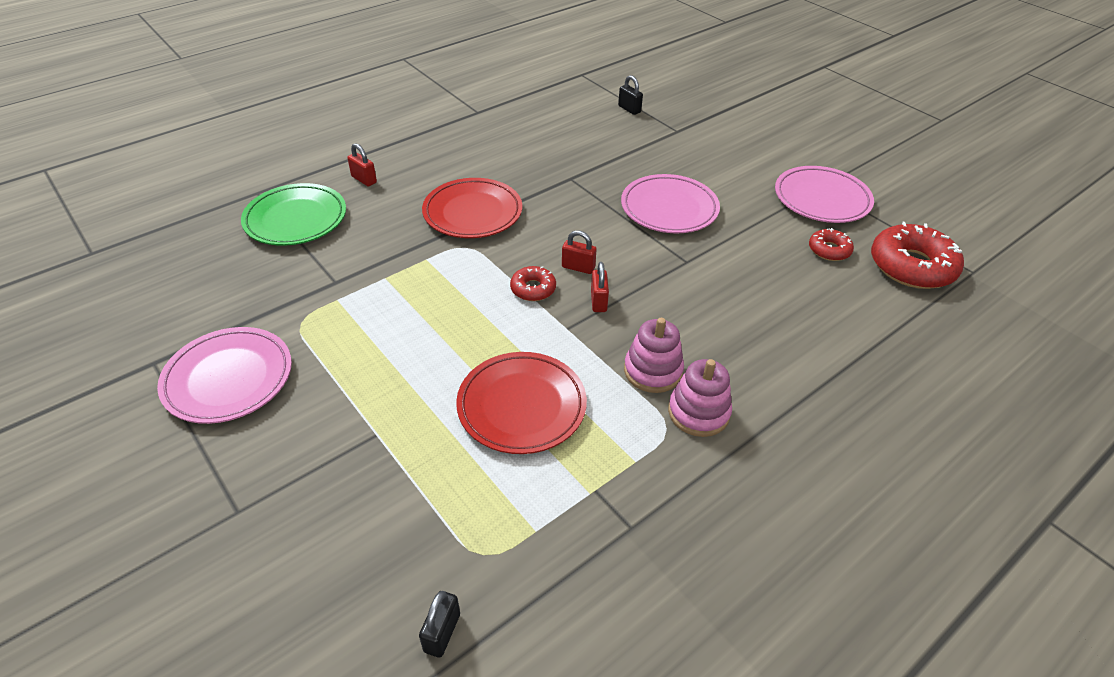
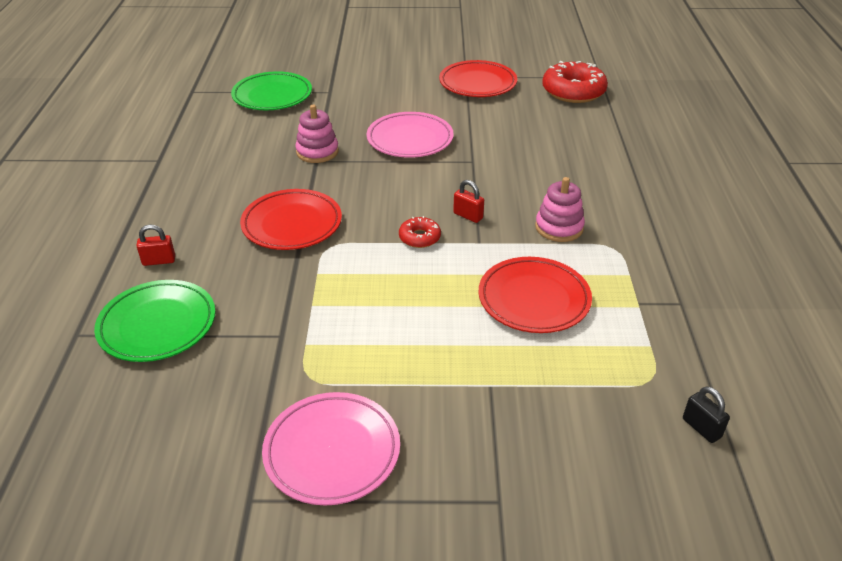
camera: 50 degrees left, 5 degrees down
red padlock [562,230,597,274] -> none
black padlock [618,75,643,115] -> green plate [231,71,312,110]
pink stacking toy [668,359,732,437] -> pink stacking toy moved to [295,105,339,163]
pink plate [775,166,874,223] -> red plate [439,60,517,97]
red donut [809,228,854,261] -> none

